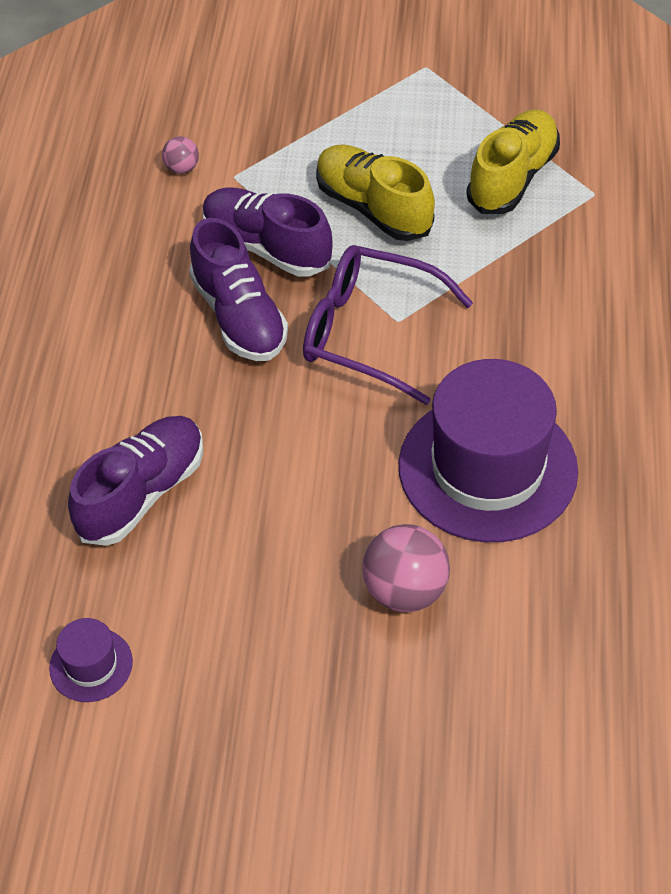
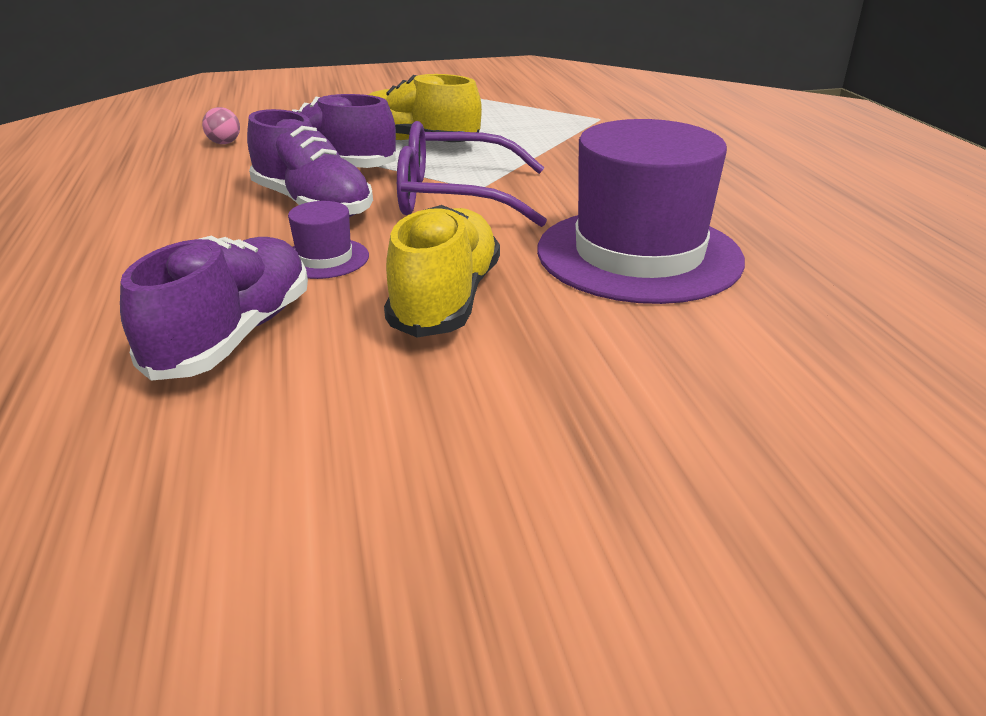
camera: 20 degrees left, 20 degrees down
purple hat [49,618,133,702] -> purple hat moved to [288,201,369,279]
pink ball [362,524,450,612] -> none
yellow shoe [466,109,560,214] -> yellow shoe moved to [384,205,500,337]

